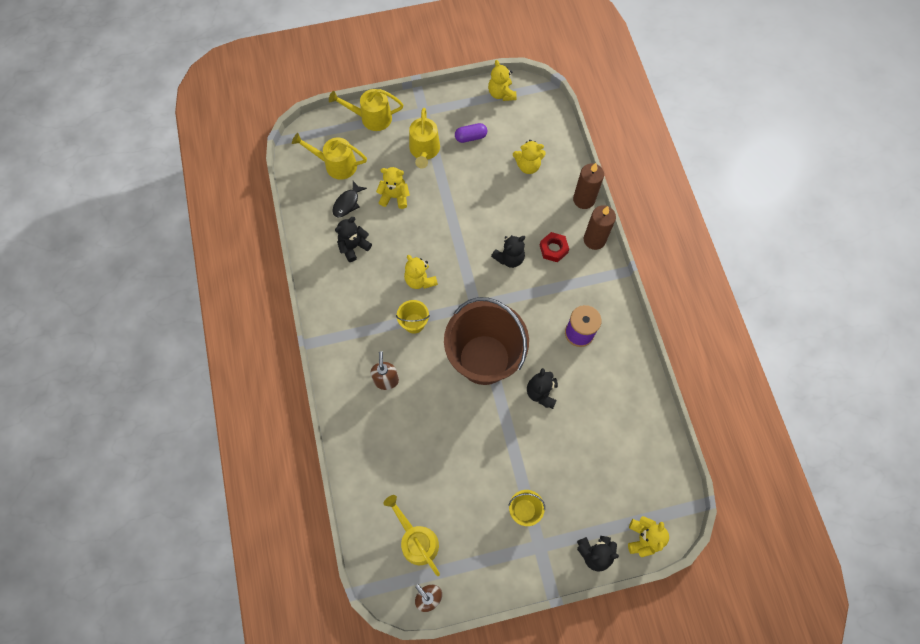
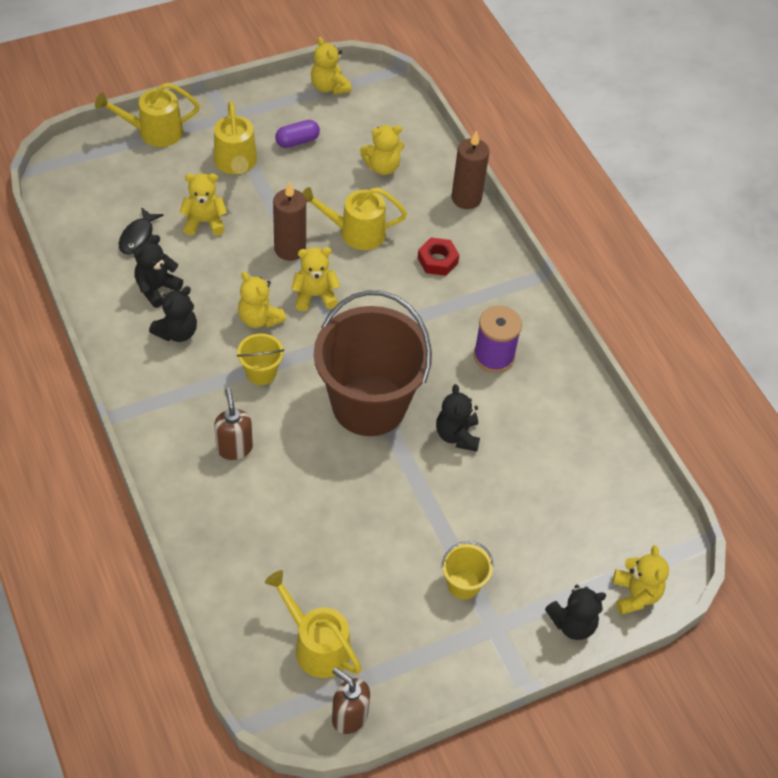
camera: 15 degrees left, 15 degrees down
yellow watering can [292,133,367,180] -> yellow watering can moved to [302,187,407,250]
black teddy bear [491,235,525,268] -> black teddy bear moved to [149,286,197,342]
brown candle [583,205,616,250] -> brown candle moved to [273,181,306,261]
none -> yellow teddy bear [291,247,340,311]

